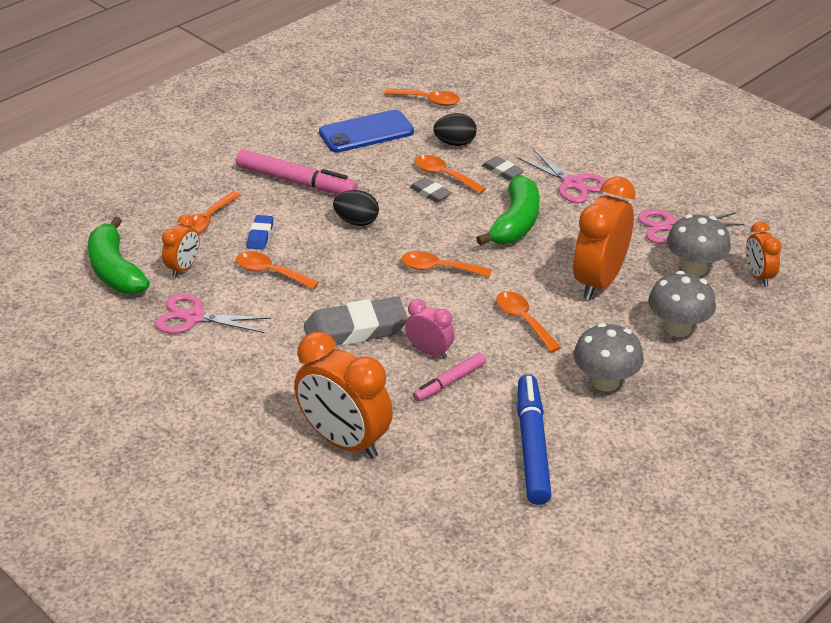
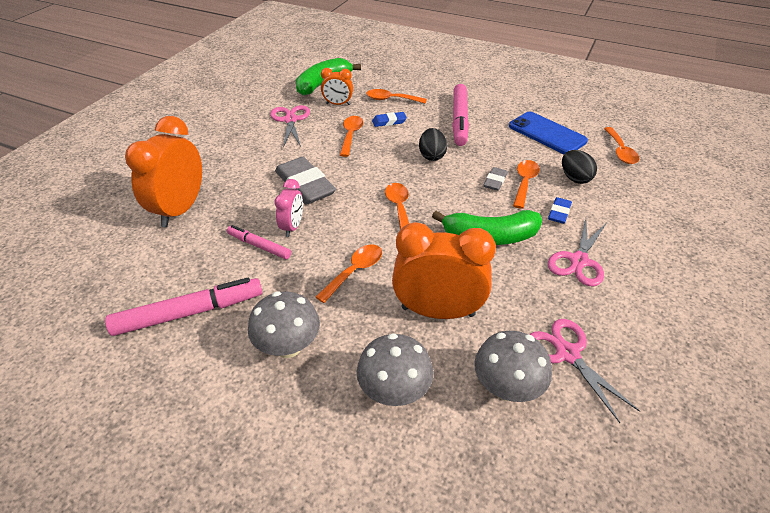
camera: 70 degrees right, 5 degrees up
grey eraser [482,156,524,180] -> blue eraser [548,197,572,224]
blue marker [518,374,552,505] -> pink marker [105,278,262,336]
orange clock [746,222,782,286] -> none

